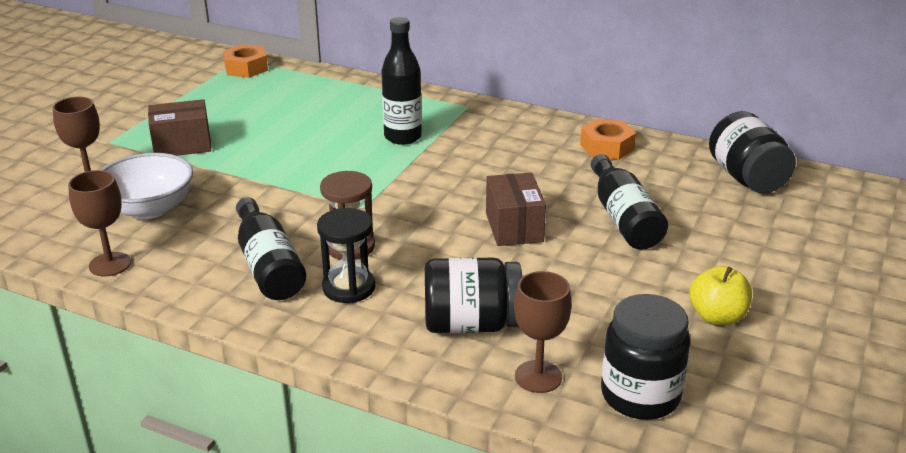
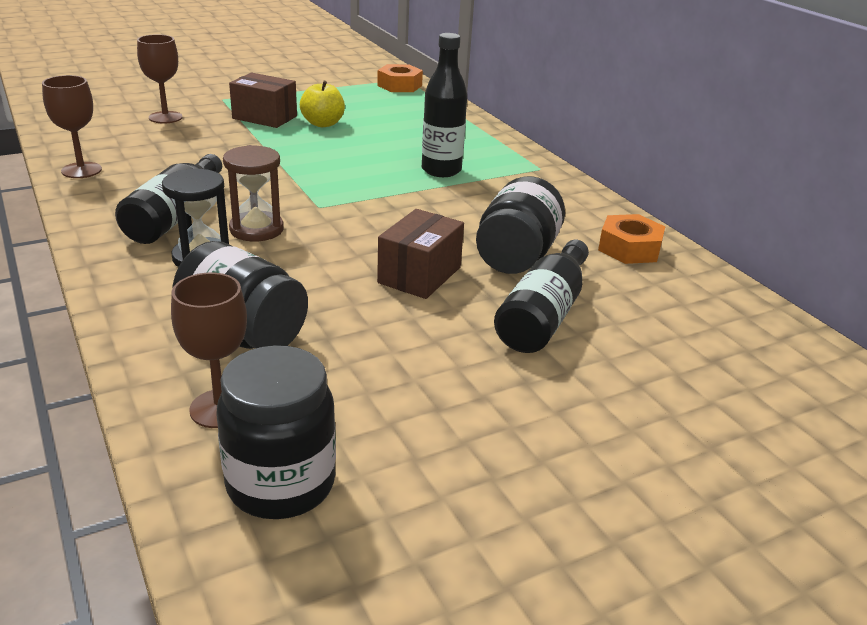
camera: 35 degrees right, 0 degrees up
white bowl [101,153,193,219] -> none
yellow apple [690,266,752,325] -> yellow apple moved to [300,80,345,127]
black jar [709,111,796,193] -> black jar moved to [476,176,565,274]

